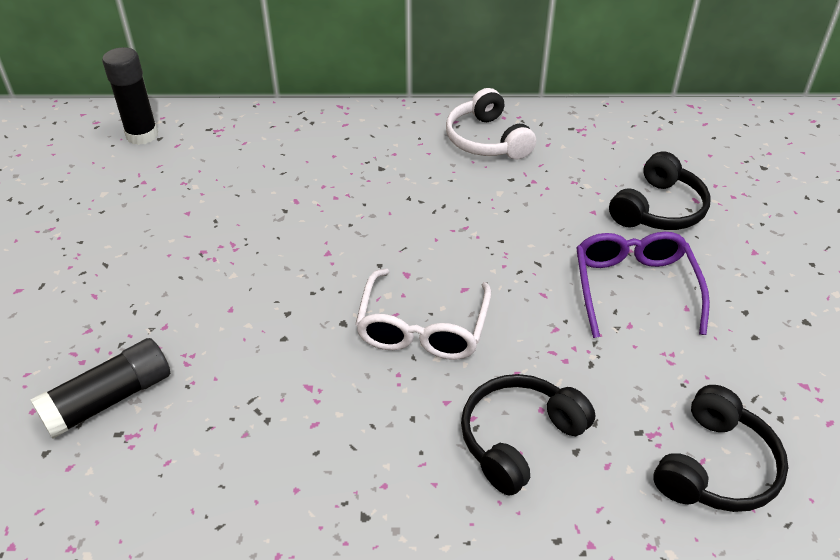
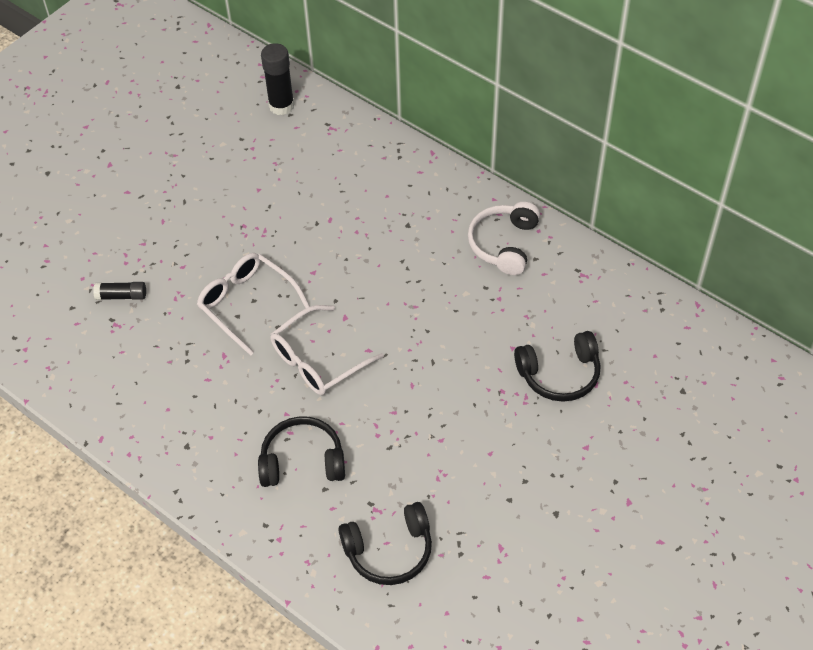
camera: 40 degrees right, 10 degrees up
black glue stick [30,338,170,439] -> black glue stick [93,282,146,300], size x0.60
purple glasses [576,232,710,338] -> none
none -> white glasses [197,253,310,356]

